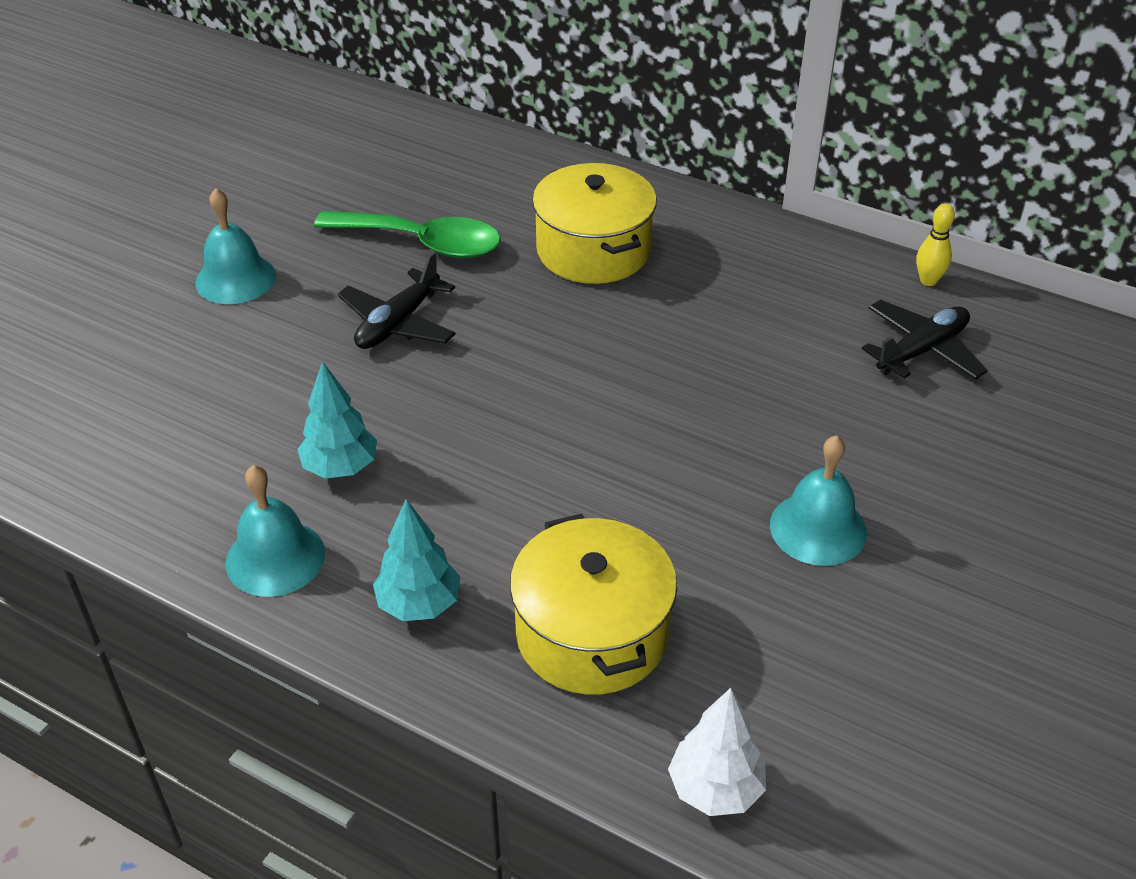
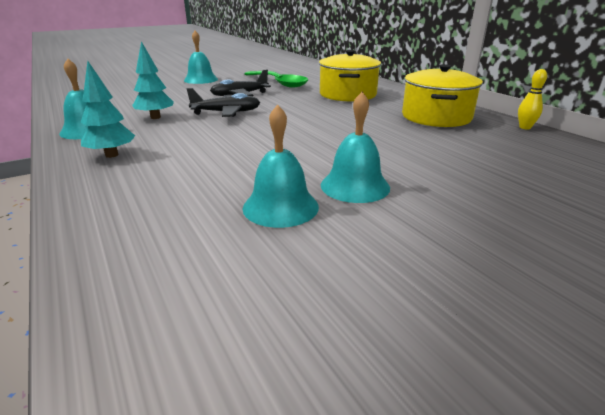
camera: 30 degrees right, 15 degrees down
yellow pot [510,514,677,695] -> yellow pot moved to [402,64,483,127]
white tree [668,688,766,816] -> none
black plane [862,300,988,380] -> black plane moved to [187,88,260,117]
none -> turquoise bell [243,104,319,228]

